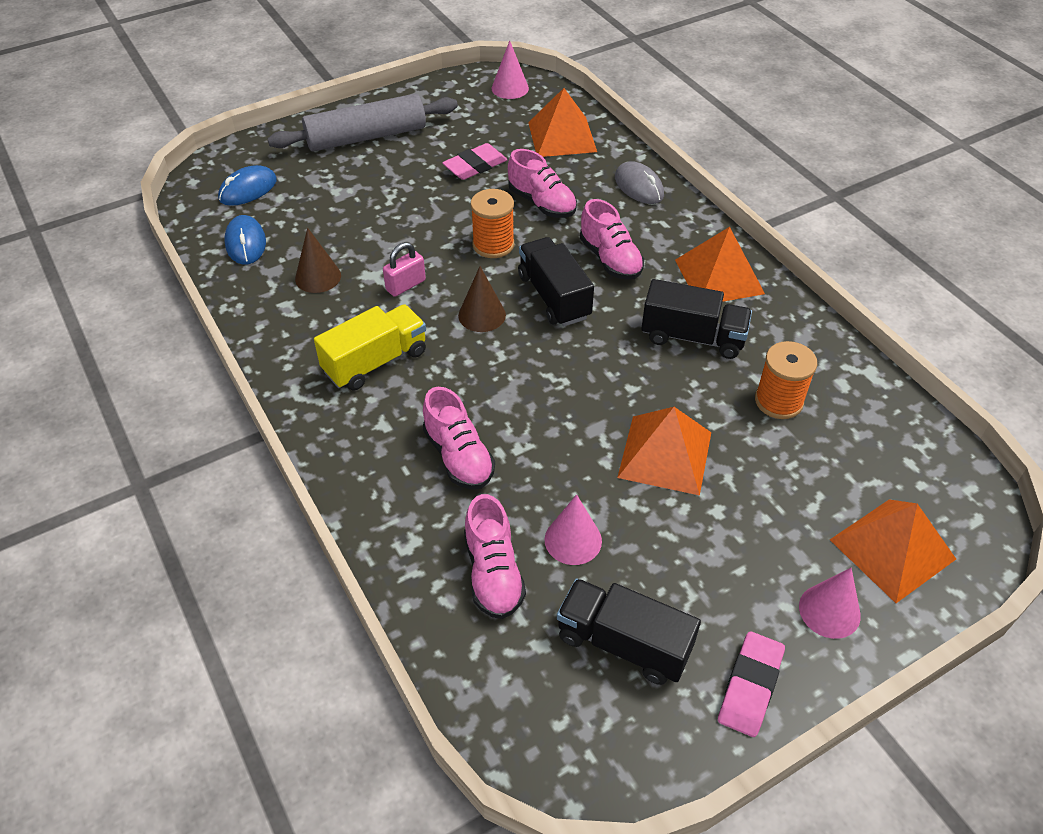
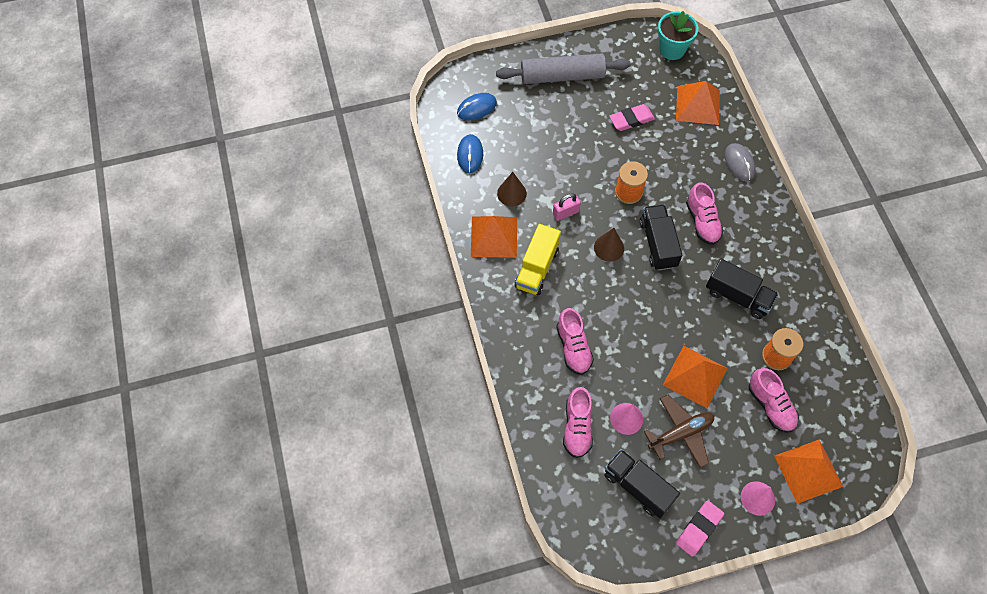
camera: 15 degrees right, 15 degrees up
yellow truck [314,304,426,391] -> yellow truck turned 135 degrees clockwise [515,224,561,296]
pink cone [492,41,529,99] -> turquoise flower pot [658,11,698,60]
pink shoe [508,149,577,218] -> pink shoe moved to [749,368,799,433]
orange pyramid [675,227,765,302] -> orange pyramid moved to [471,216,517,258]
none -> brown plane [644,395,714,468]

